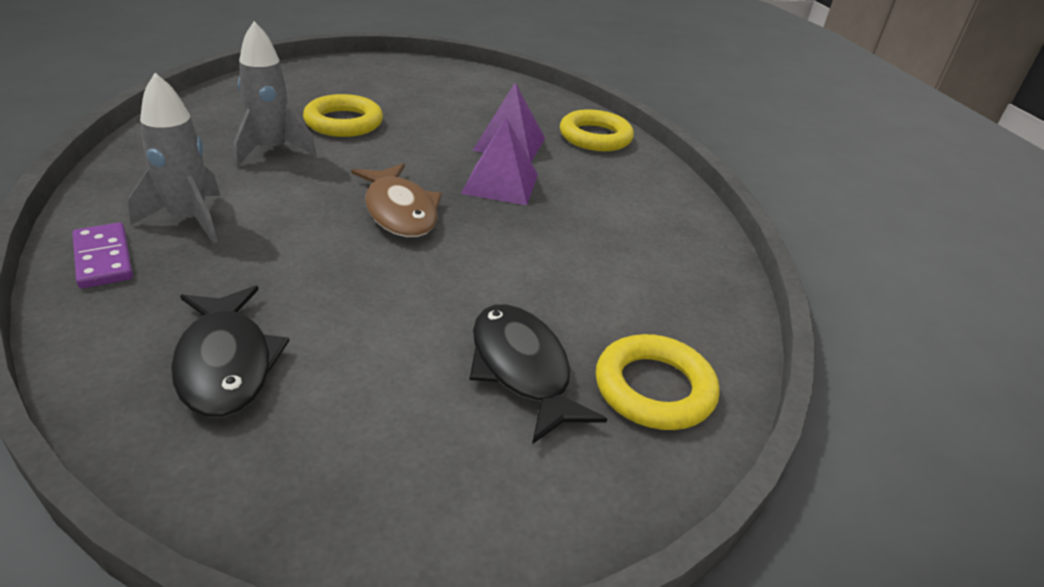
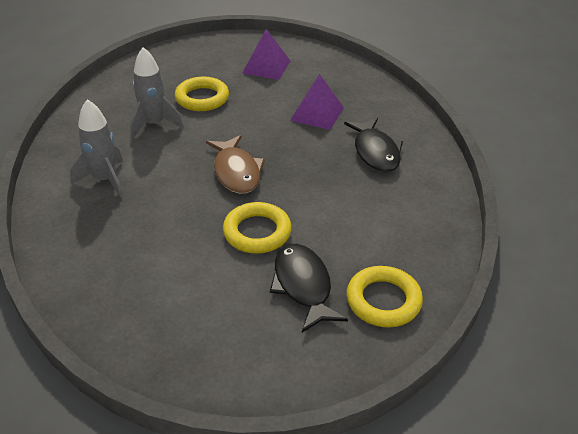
camera: 10 degrees right, 5 degrees up
purple domino [73,222,133,289] -> none
black fish [171,286,290,418] -> black fish moved to [344,118,403,172]
purple pyramid [461,118,538,205] -> purple pyramid moved to [242,29,290,80]
yellow ring [560,109,634,151] -> yellow ring moved to [223,202,292,254]

